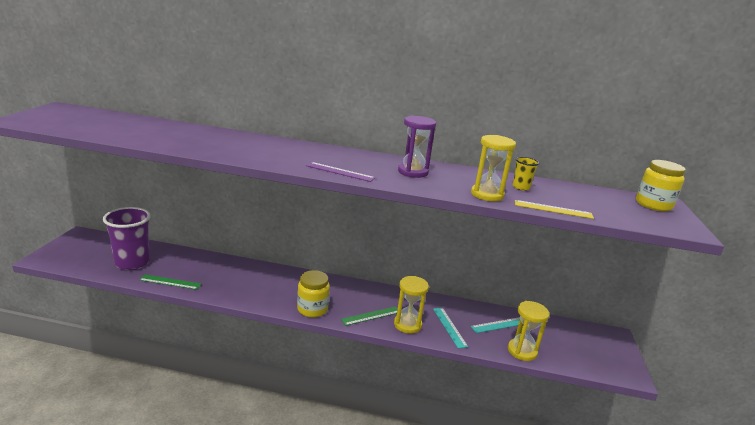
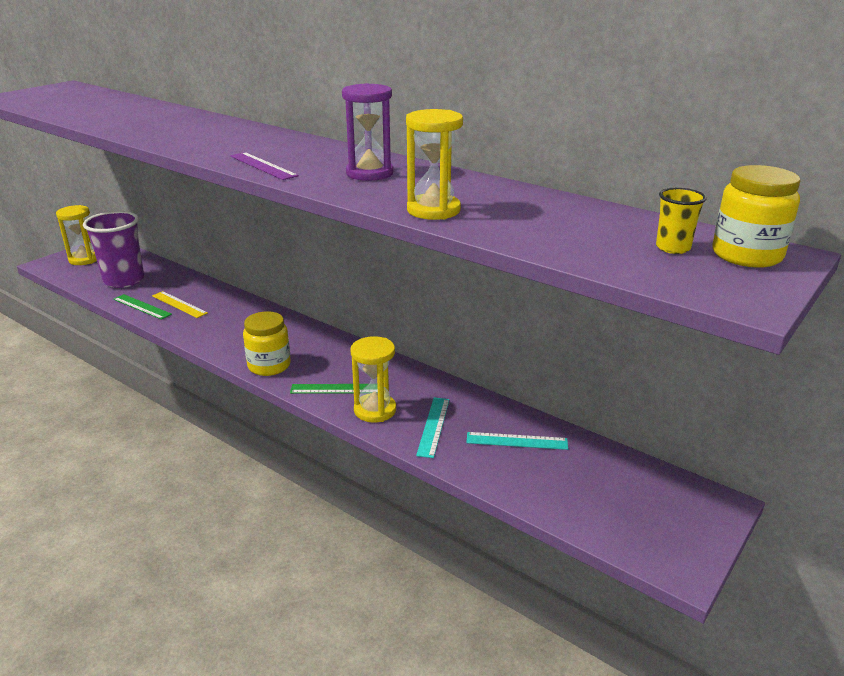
camera: 30 degrees right, 5 degrees up
yellow hourglass [508,301,549,361] -> yellow hourglass moved to [56,205,97,265]
yellow cup [513,157,539,191] -> yellow cup moved to [656,188,706,254]
yellow ruler [515,200,594,219] -> yellow ruler moved to [152,291,208,318]

